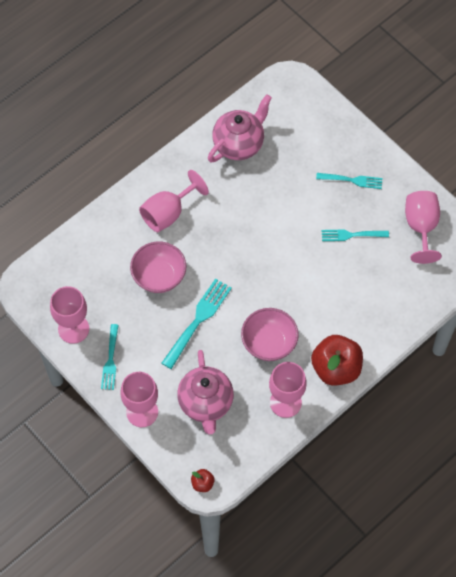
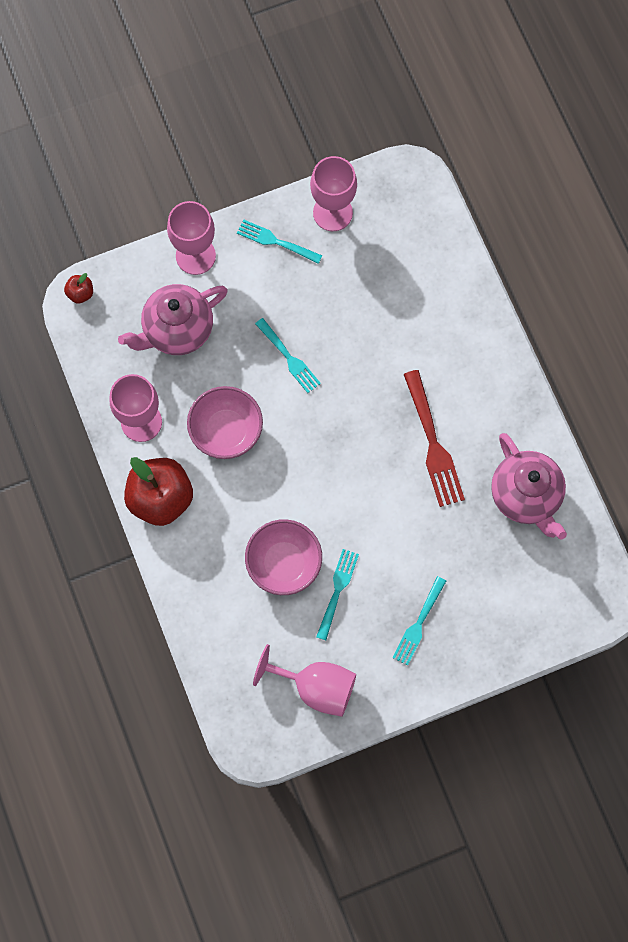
camera: 110 degrees right, 10 degrees up
pink bowl [130,242,186,293] -> pink bowl moved to [245,519,322,595]
pink goblet [139,170,209,232] -> none
turquoise fork [162,278,232,369] -> turquoise fork [255,318,321,393], size x0.65
pink teapot [177,350,234,435] -> pink teapot turned 45 degrees counterclockwise [118,284,228,355]
none -> red fork [404,370,465,507]

